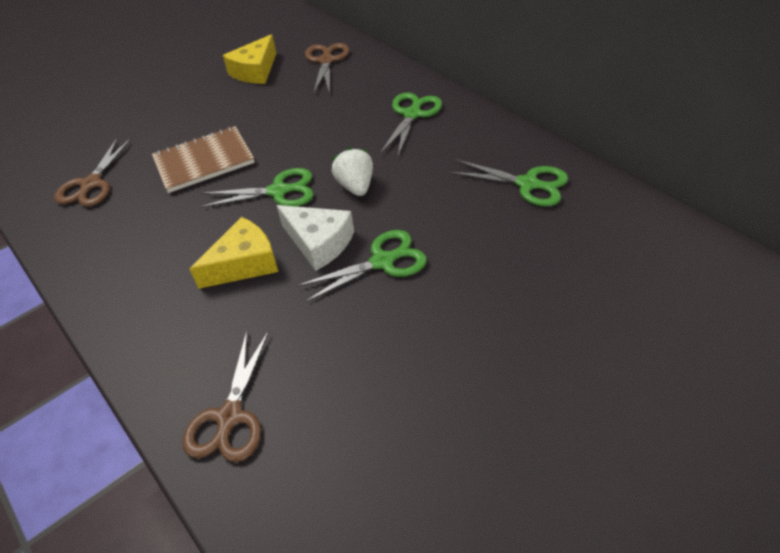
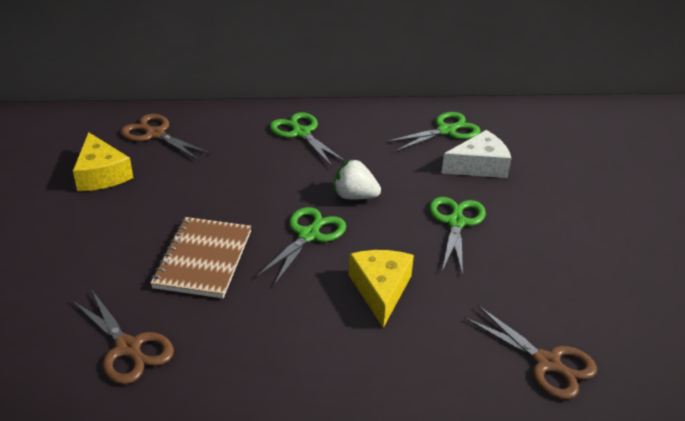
camera: 60 degrees left, 10 degrees down
white cheese [276,205,354,271] -> white cheese moved to [441,130,512,178]

